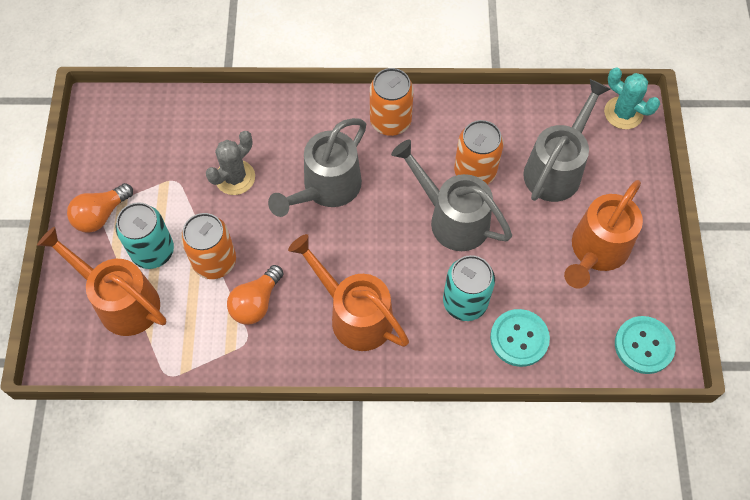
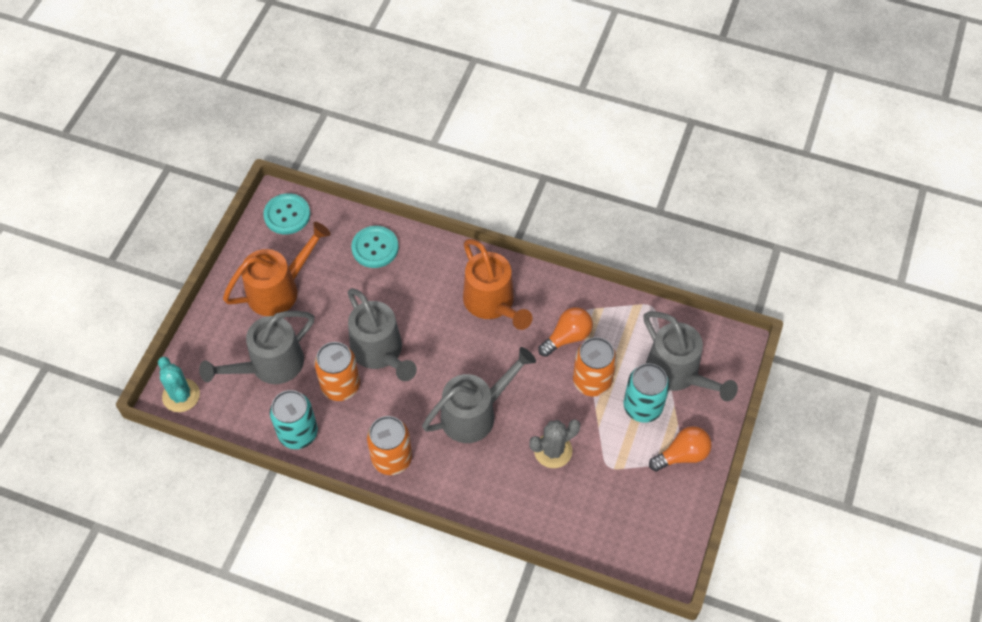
camera: 160 degrees left, 5 degrees down
orange watering can [37,227,166,336] -> grey watering can [643,311,738,401]
turquoise can [443,255,495,321] -> turquoise can moved to [270,390,318,449]

